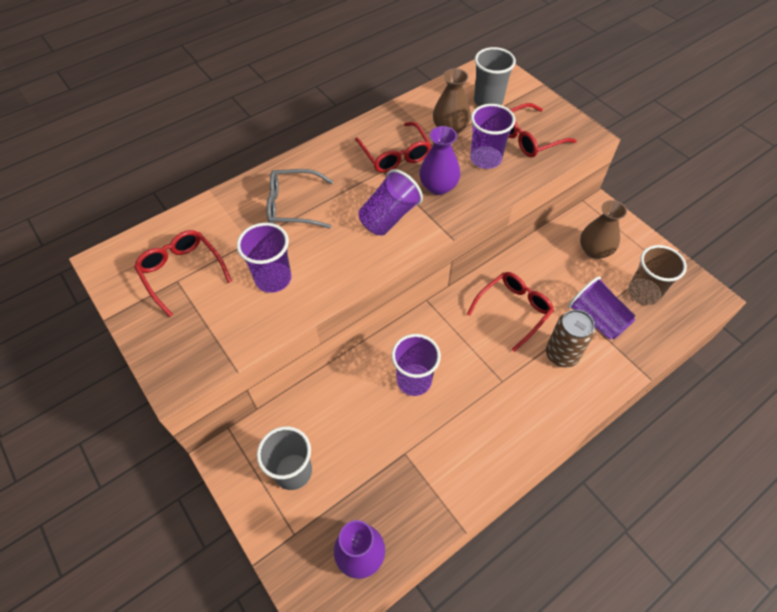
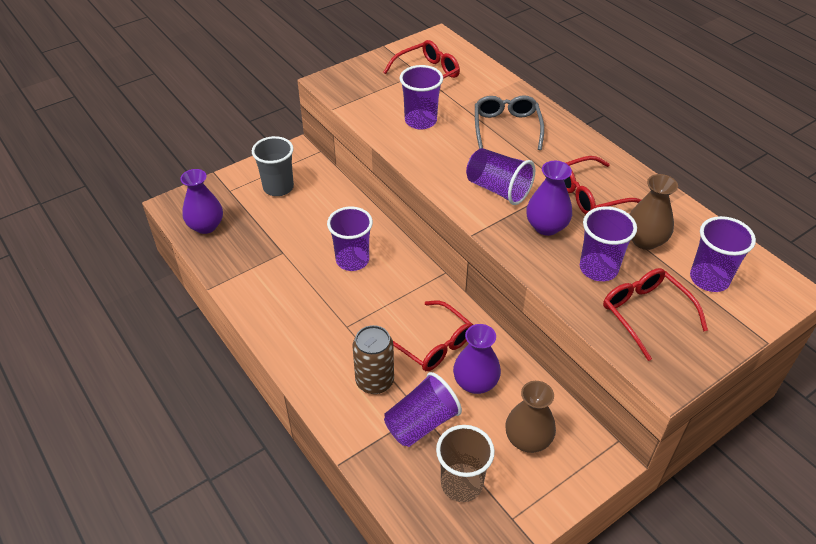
camera: 90 degrees right, 10 degrees down
grey cup [474,47,516,106] -> purple cup [690,216,756,292]
none -> purple vase [453,324,501,394]

